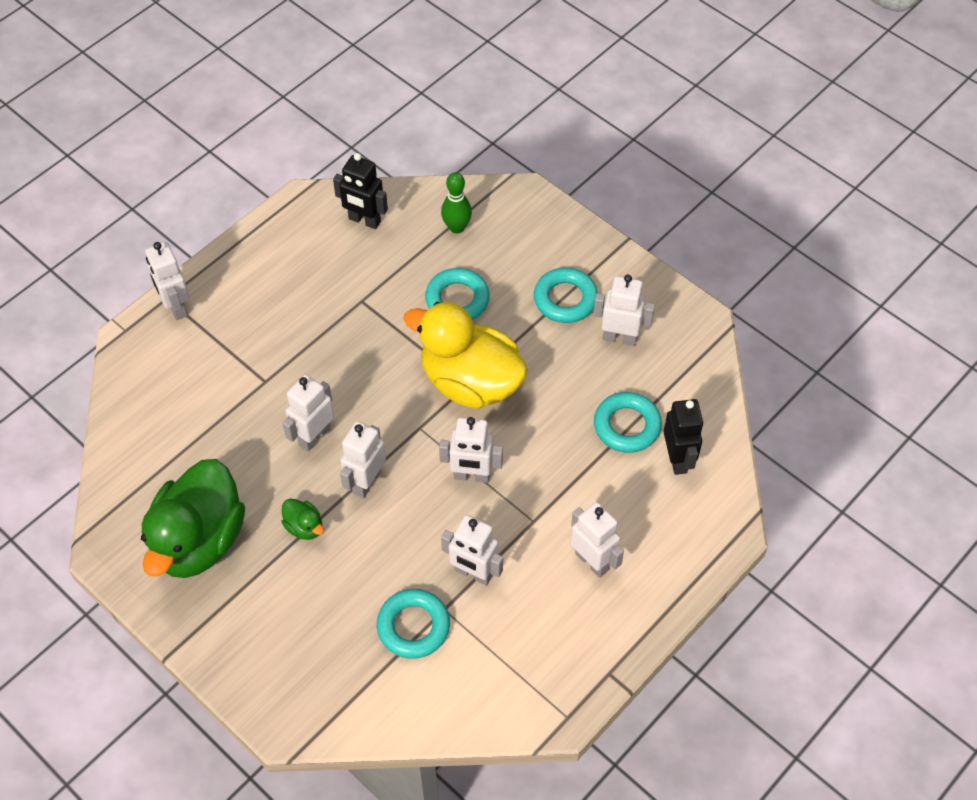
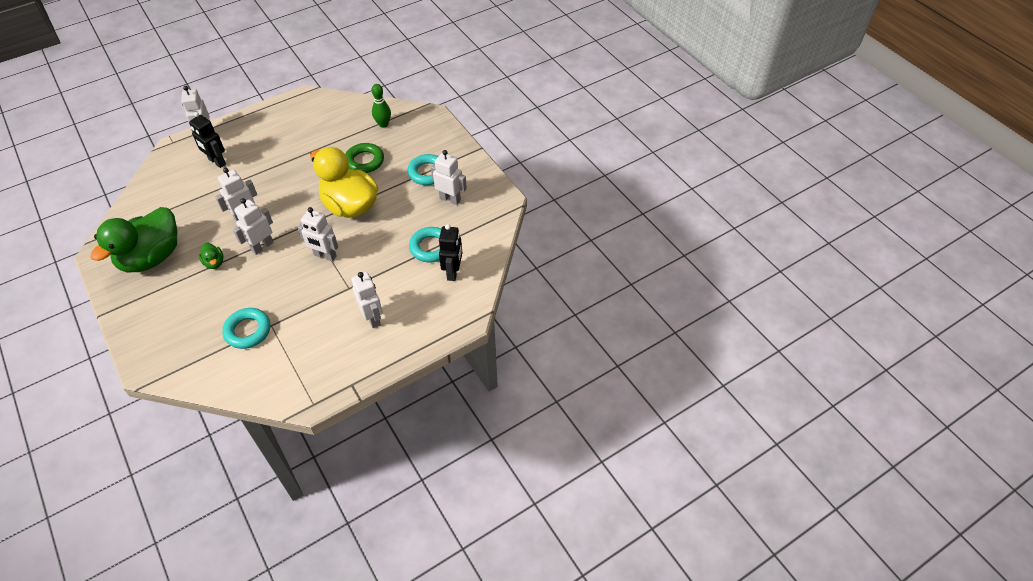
camera: 15 degrees right, 5 degrees down
black robot [333,153,388,229] -> black robot moved to [189,112,226,168]
turquoise ring [425,268,490,320] -> green ring [345,143,384,173]
white robot [441,515,503,586] -> none

